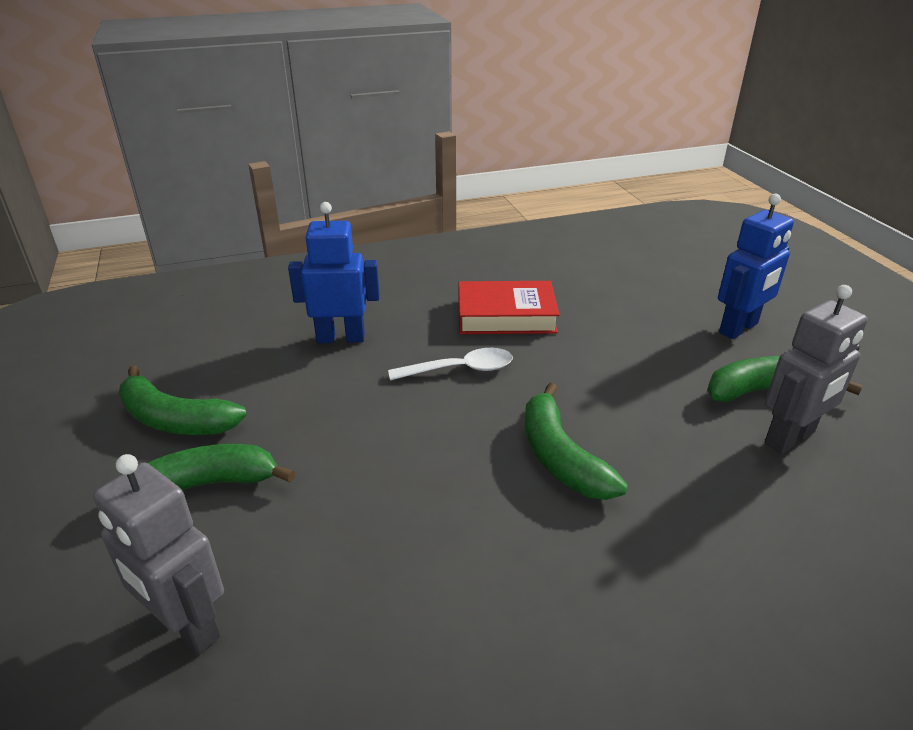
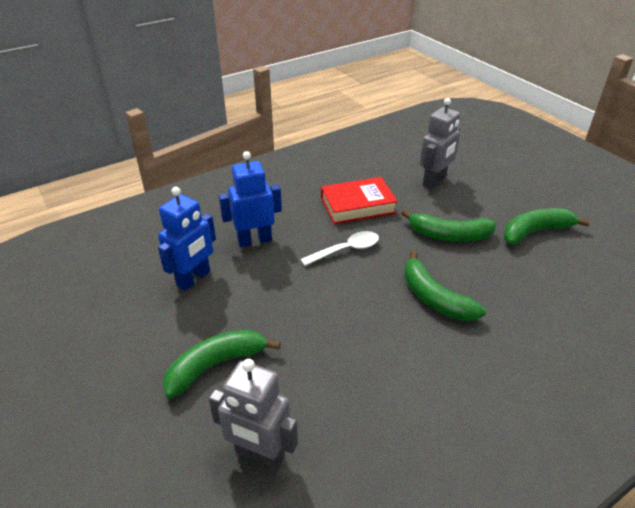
camera: 15 degrees left, 5 degrees up
green banana [119,366,247,435] -> green banana moved to [401,209,496,242]
blue robot [718,194,794,339] -> blue robot moved to [158,187,216,291]
grey robot [765,285,868,454] -> grey robot moved to [420,98,460,189]

